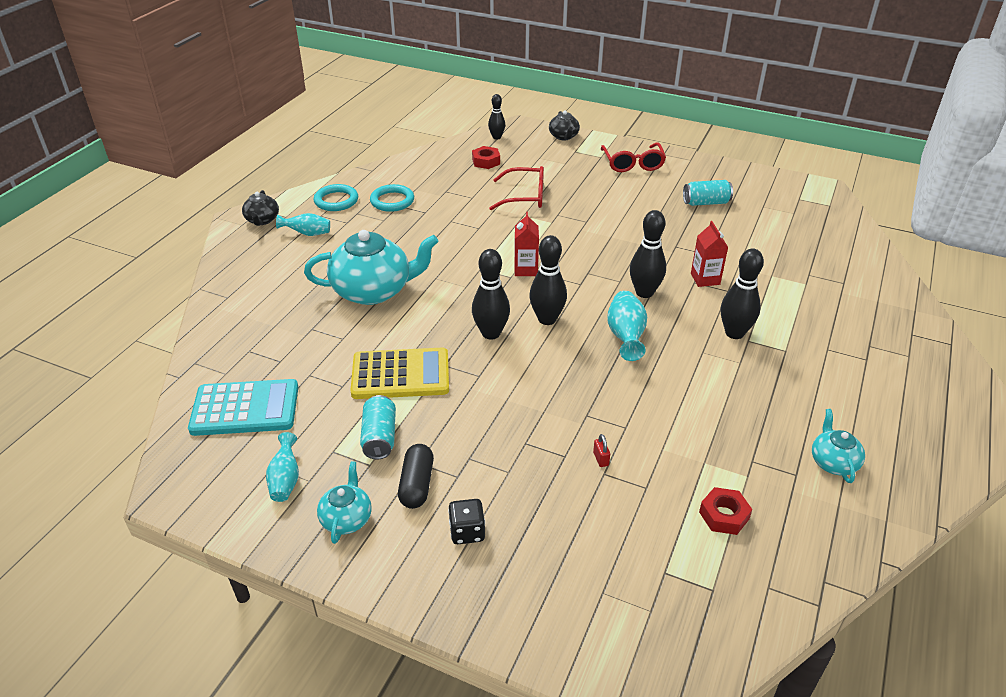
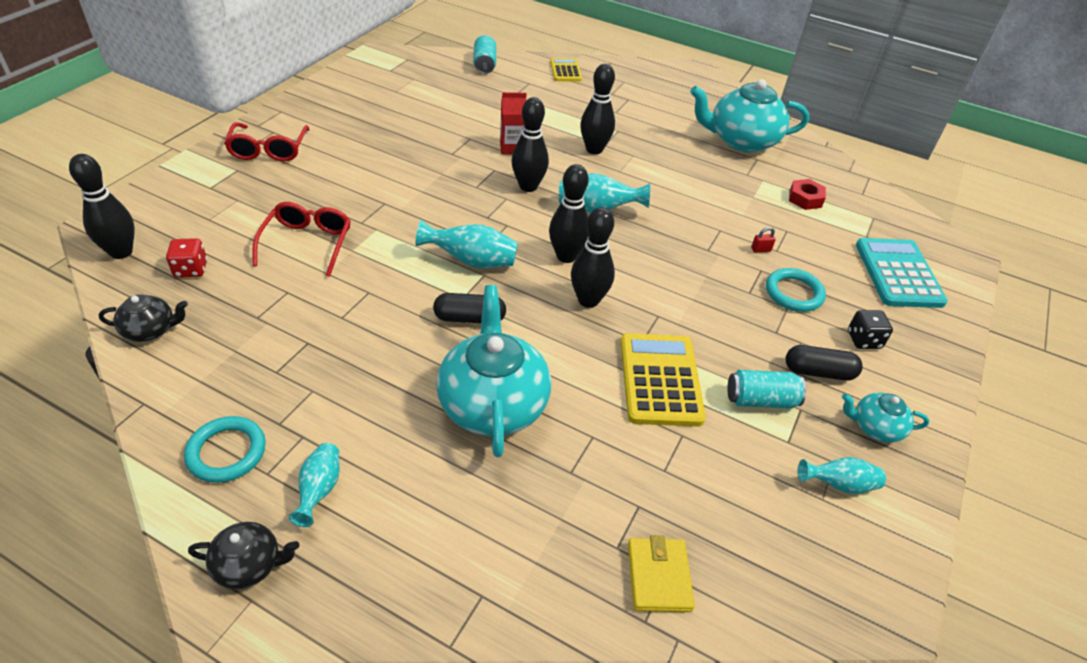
camera: 90 degrees left, 5 degrees up
turquoise calculator [188,379,298,436] -> turquoise calculator moved to [856,238,948,308]
turquoise ring [370,184,414,212] -> turquoise ring moved to [766,268,826,312]
red nut [472,146,500,169] -> red dice [166,238,207,278]
black bowling pin [488,94,505,140] -> black bowling pin [69,154,135,259], size x1.60
red carton [514,212,539,276] -> turquoise vase [415,220,518,268]
black teapot [549,110,580,140] -> black teapot moved to [99,294,188,342]
red glasses [601,142,666,172] -> red glasses turned 90 degrees clockwise [224,122,310,162]
turquoise can [683,180,733,206] -> turquoise can moved to [473,35,496,74]
turquoise teapot [812,409,865,483] -> turquoise teapot [690,79,809,152], size x2.01
none -> black capsule [433,293,506,323]
none -> yellow calculator [550,58,582,82]
none -> yellow wallet [628,535,695,612]

